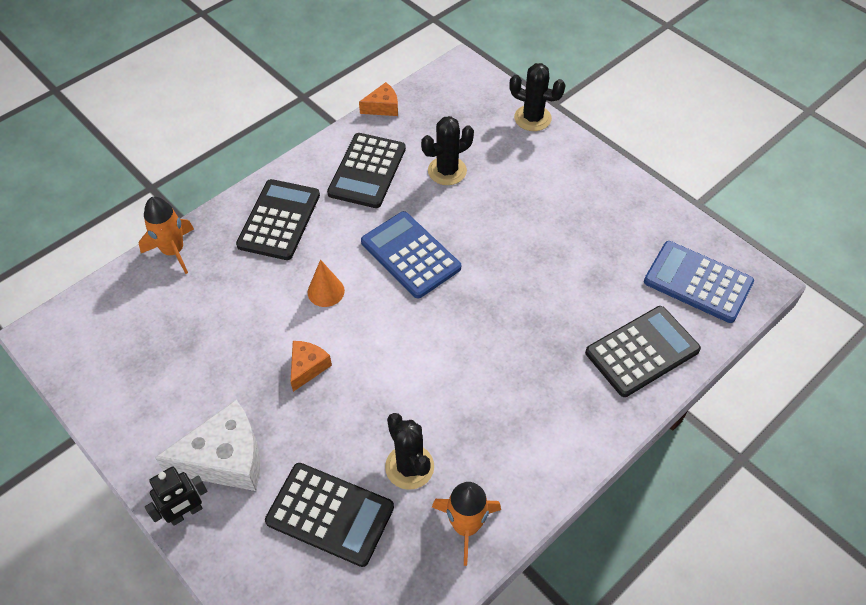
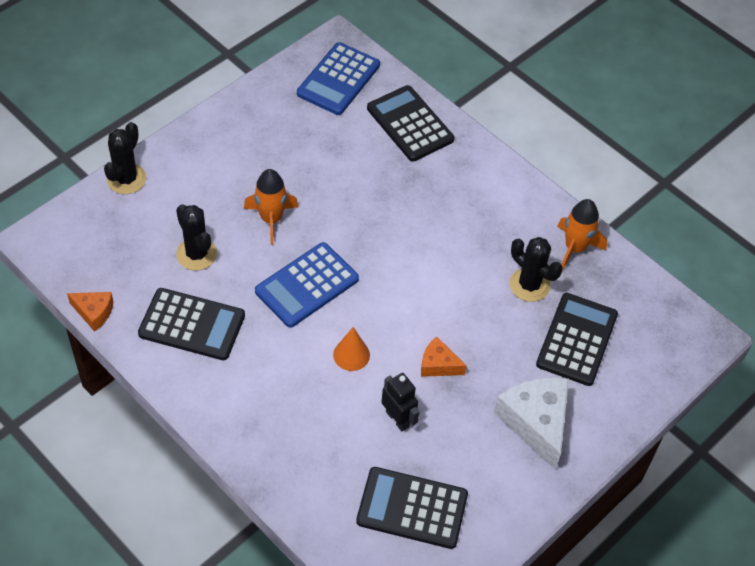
camera: 95 degrees left, 0 degrees up
orange rocket [139,197,194,274] -> orange rocket moved to [244,169,298,245]
black robot [145,467,207,526] -> black robot moved to [381,373,419,432]
black calculator [236,179,320,260] -> black calculator moved to [356,467,468,549]
orange cheese [359,82,398,116] -> orange cheese turned 135 degrees clockwise [67,292,113,332]
black cactus [385,413,434,490] -> black cactus turned 75 degrees clockwise [509,237,563,302]

